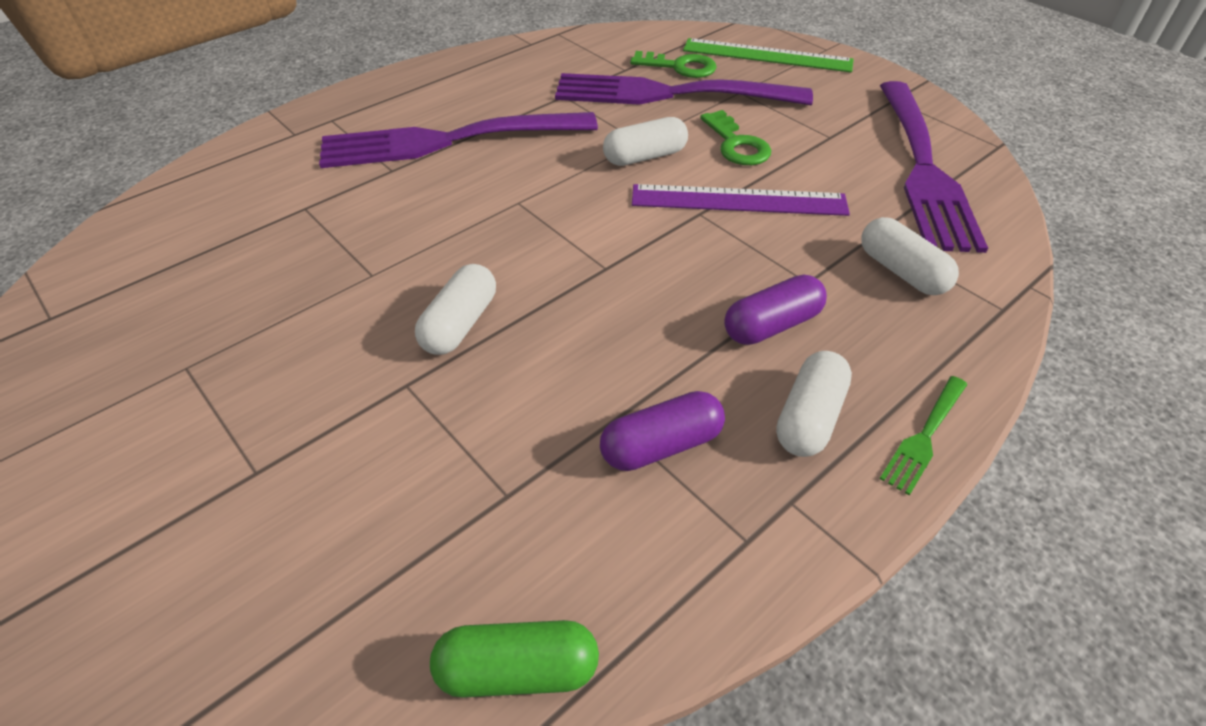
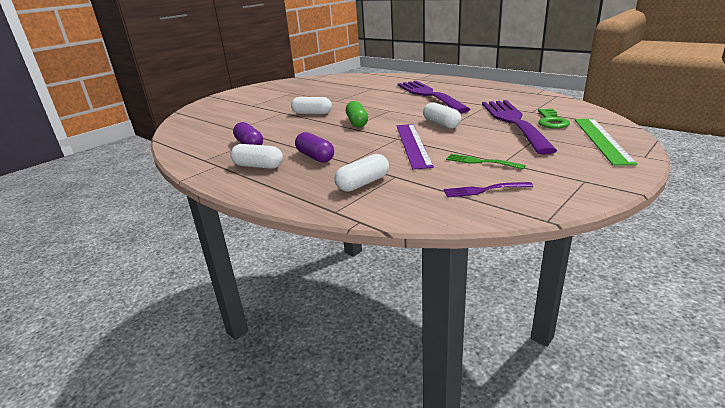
camera: 85 degrees right, 20 degrees down
green capsule [430,620,599,698] -> green capsule moved to [346,101,368,127]
green key [700,110,771,165] -> none
purple fork [880,81,988,253] -> purple fork [444,182,533,198], size x0.41
green fork [880,376,967,496] -> green fork moved to [446,154,526,169]

